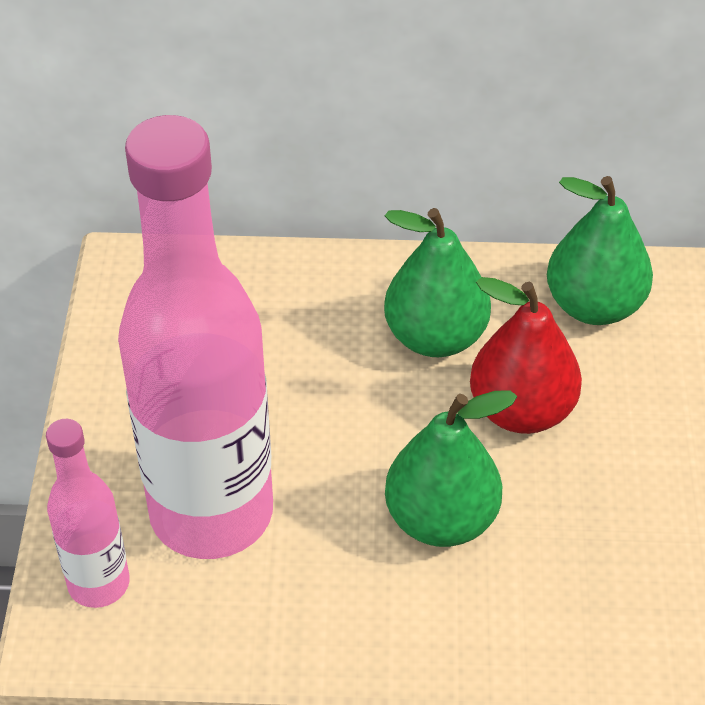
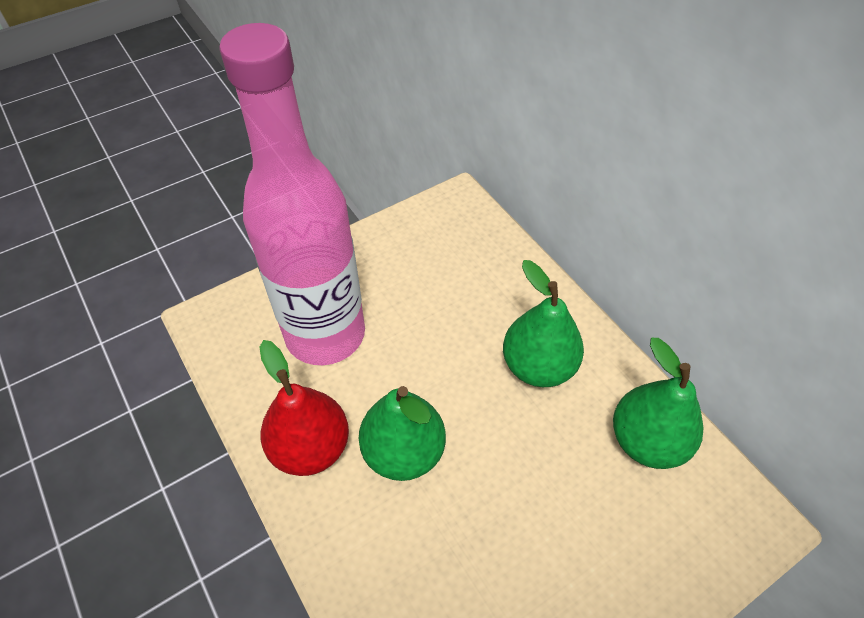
camera: 55 degrees right, 5 degrees up
pink bottle [46,419,130,608] -> none
red pear [470,277,582,434] -> red pear moved to [259,340,349,476]

